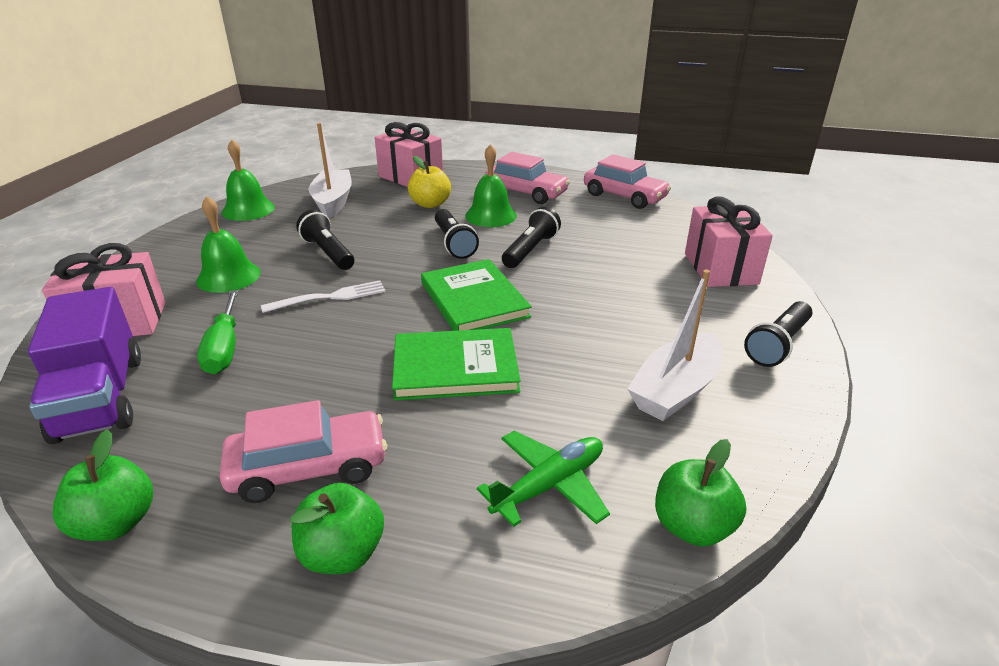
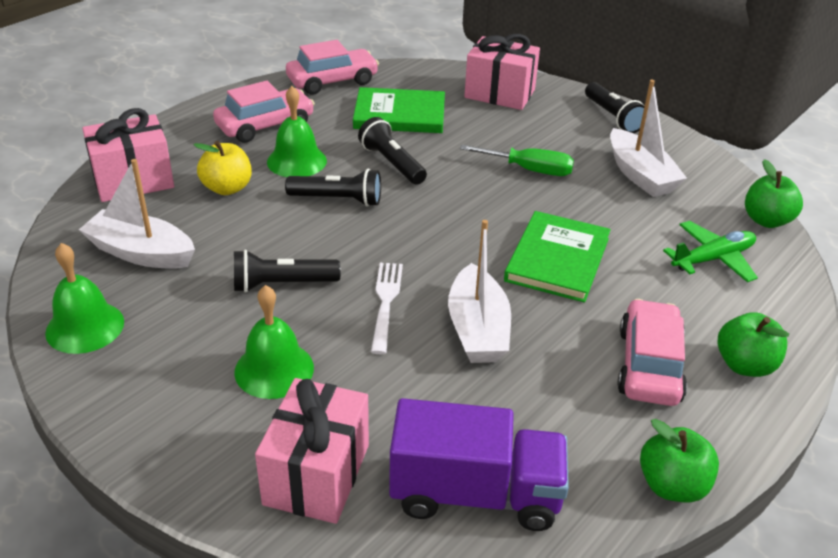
camera: 65 degrees left, 5 degrees up
green screwdriver [197,290,238,374] -> green screwdriver moved to [460,145,574,176]
green book [421,259,532,331] -> green book moved to [353,87,445,133]
green plane [477,431,610,527] -> green plane turned 75 degrees clockwise [663,221,758,282]
none -> white boat [448,220,511,363]

